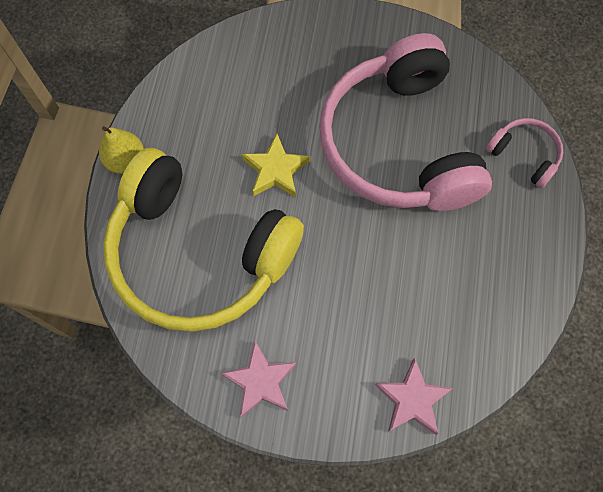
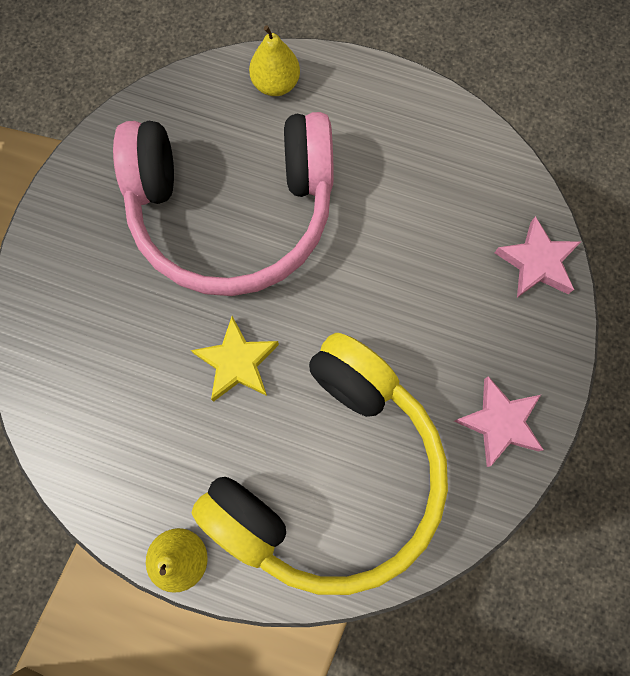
camera: 80 degrees left, 5 degrees up
pink headphones [486,118,563,188] -> yellow pear [249,25,300,96]

